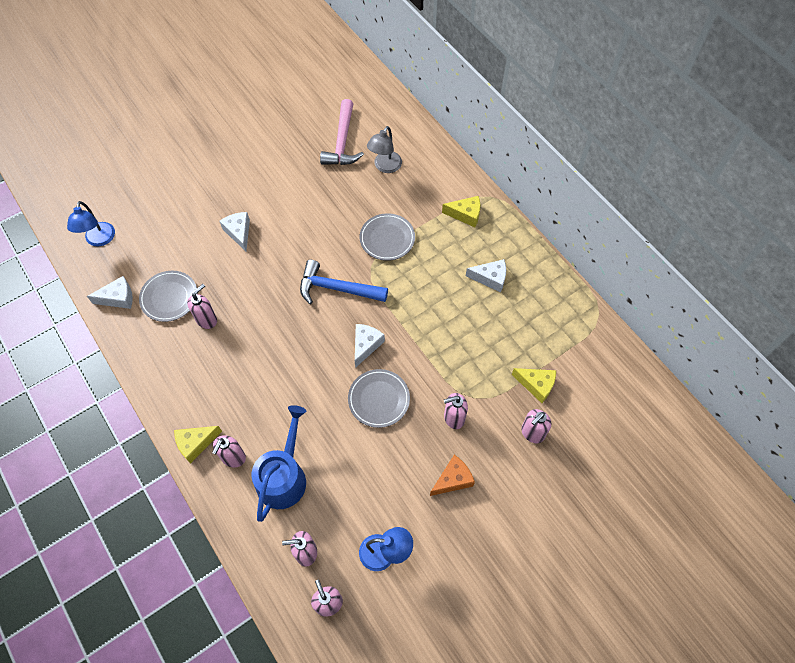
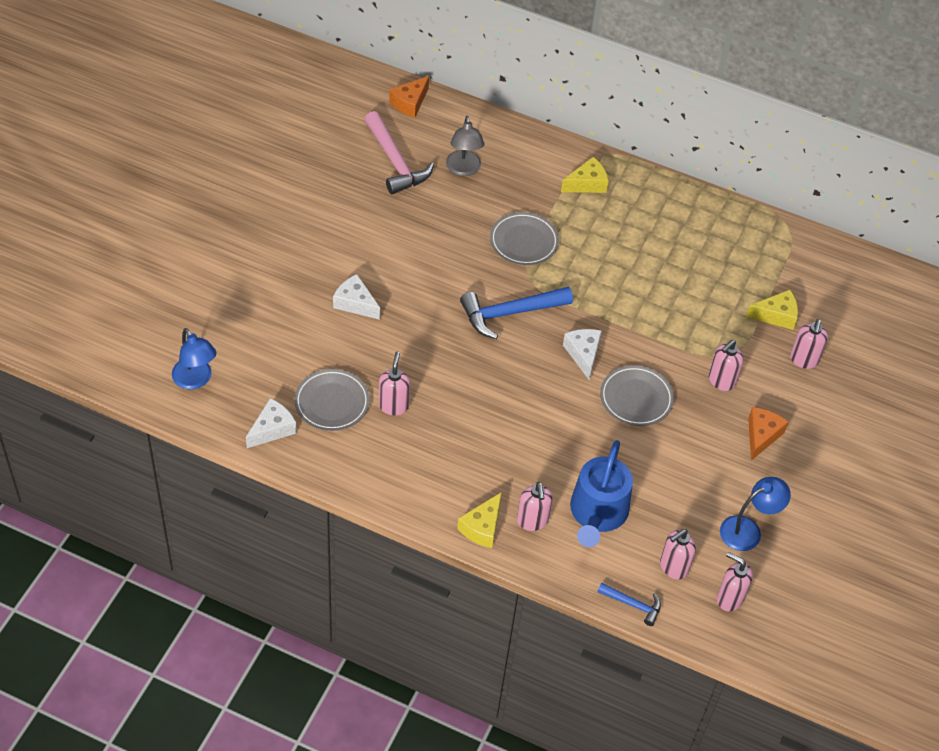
camera: 35 degrees left, 10 degrees down
blue watering can [251,405,306,522] -> blue watering can turned 150 degrees counterclockwise [570,440,633,547]
white cheese [466,259,506,292] -> none
none -> orange cheese [389,76,429,118]
none -> blue hammer [597,583,661,626]

